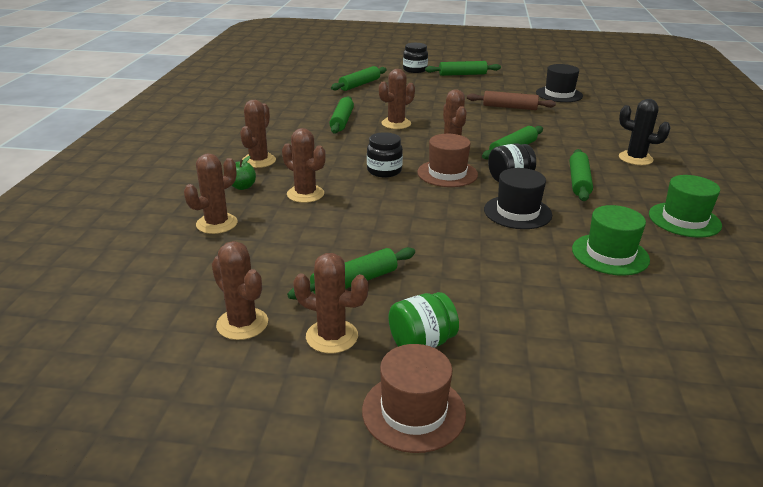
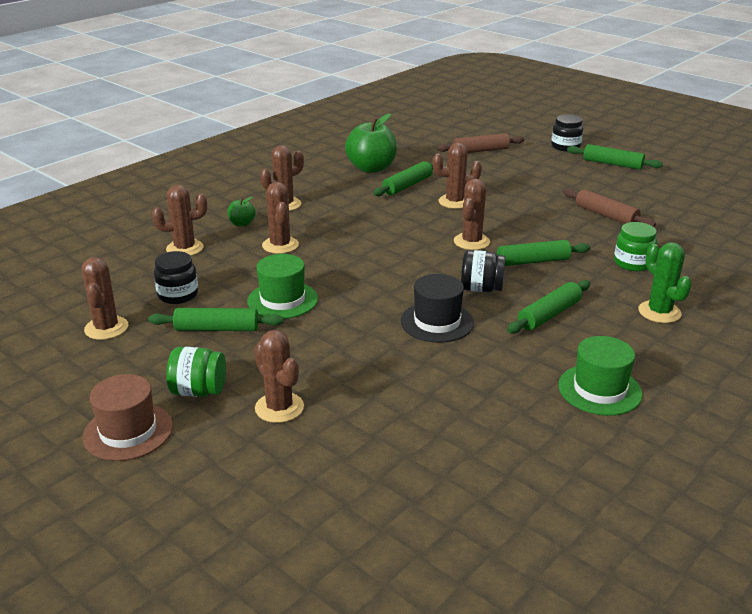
camera: 35 degrees right, 0 degrees up
brown cactus [293,253,369,354] -> brown cactus moved to [254,330,304,423]
green rolling pin [331,66,387,91] -> brown rolling pin [437,133,524,153]
black jar [367,132,403,177] -> black jar moved to [154,251,198,304]
brown hat [417,134,478,187] -> none
black hat [536,64,583,102] -> none
green hat [572,205,650,276] -> green hat moved to [247,254,318,319]
black cactus [619,99,671,165] -> green cactus [638,242,692,323]
none -> green apple [345,113,397,173]
none -> green jar [614,222,657,271]

